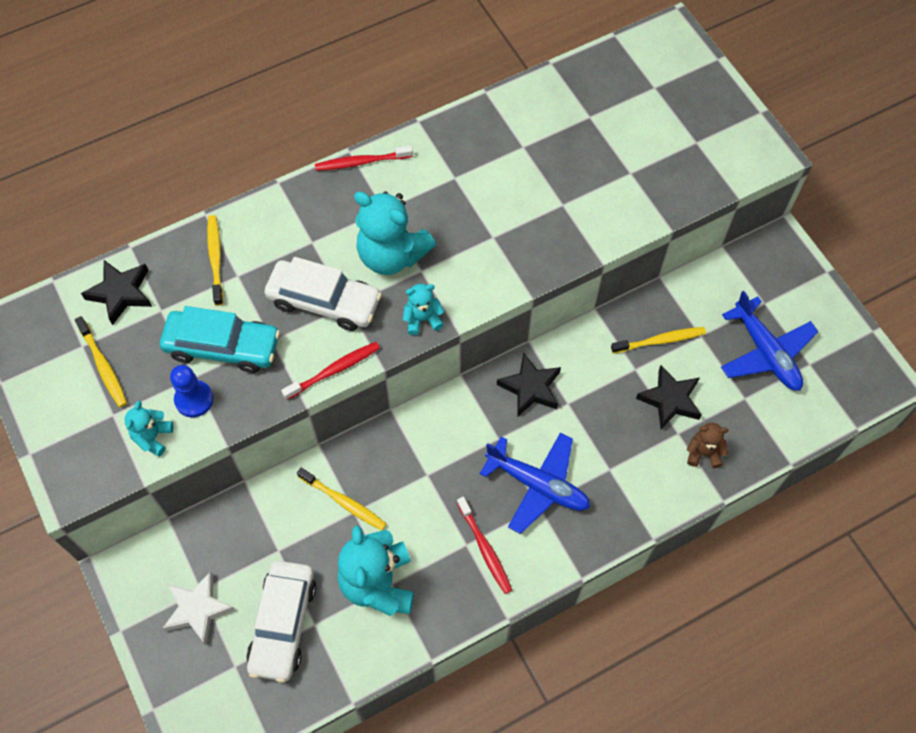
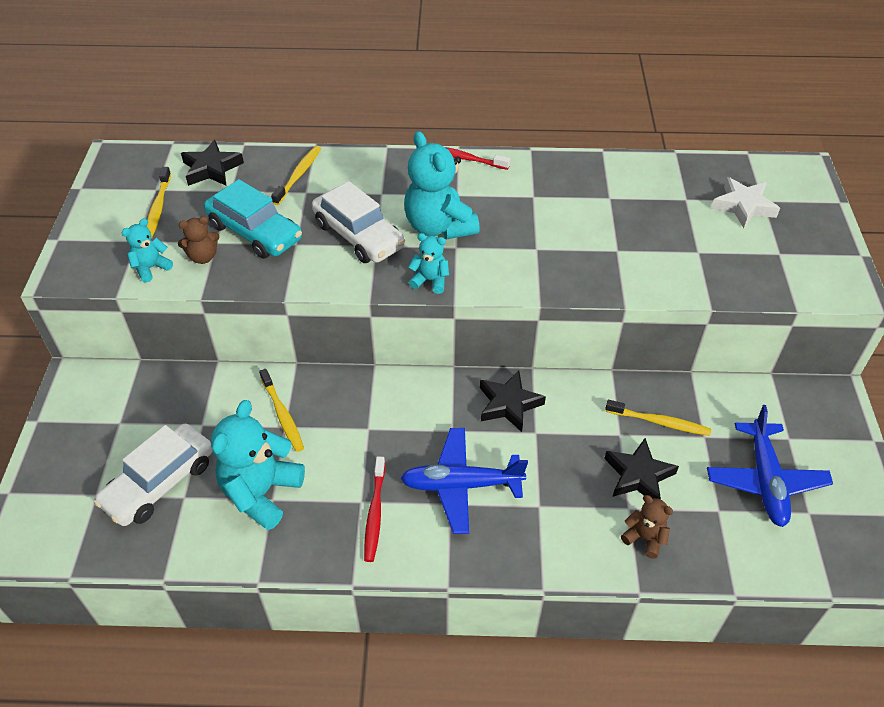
camera: 30 degrees right, 15 degrees down
white star [162,571,235,645] -> white star moved to [711,177,780,228]
blue pawn [170,365,214,417] -> brown teddy bear [178,216,219,264]
red toothbrush [281,342,380,400] -> none
blue plane [480,432,590,534] -> blue plane turned 120 degrees clockwise [401,428,528,534]

